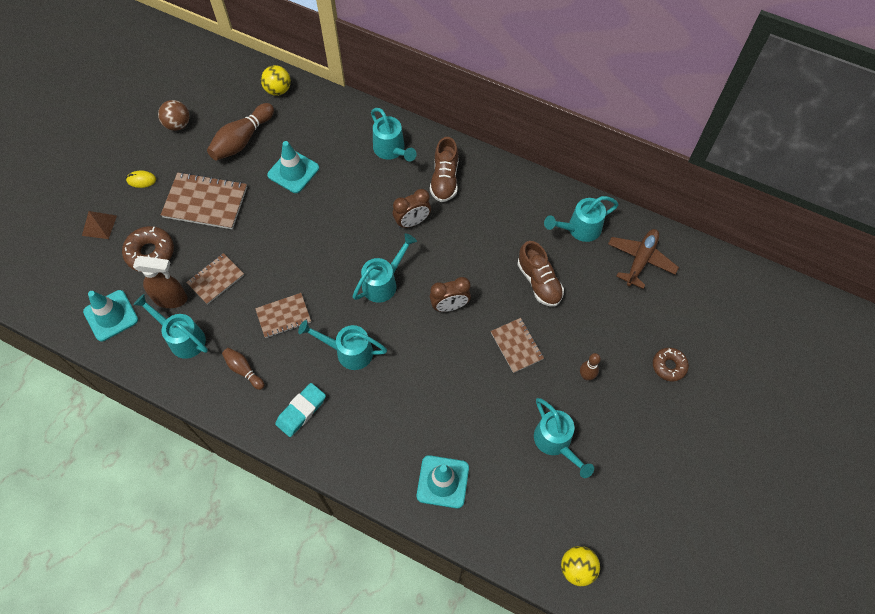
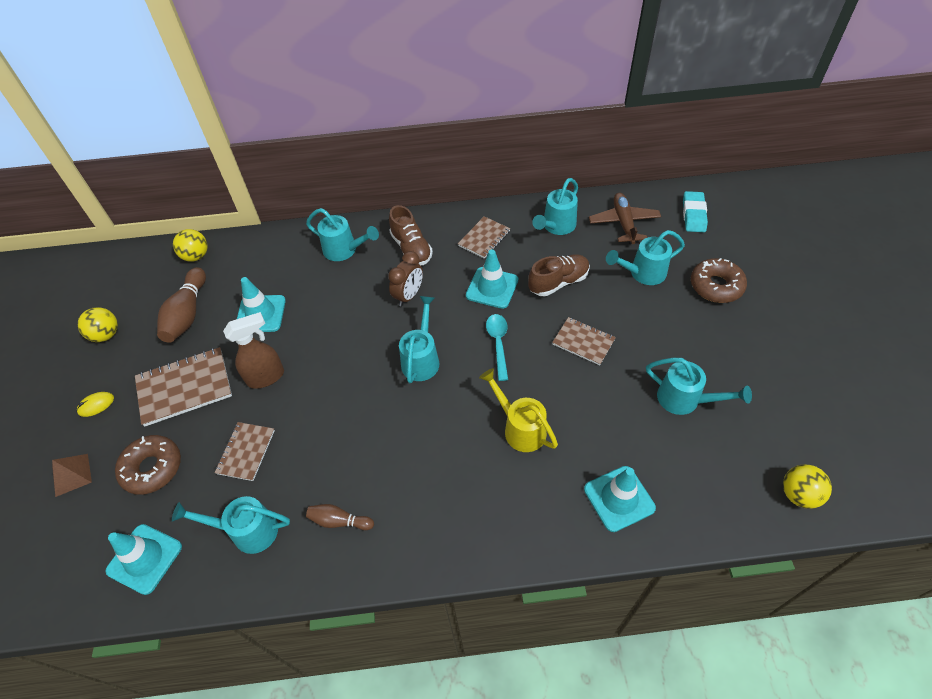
camera: 30 degrees left, 10 degrees down
brown spray bottle [133,256,187,308] -> brown spray bottle moved to [223,312,284,389]
brown ball [158,100,190,131] -> yellow ball [78,307,118,342]
brown notebook [255,293,311,338] -> brown notebook moved to [458,216,510,259]
turquoise eraser [275,383,326,437] -> turquoise eraser moved to [683,191,708,232]
turquoise watering can [298,320,387,370] -> turquoise watering can moved to [606,230,685,285]
brown clock [430,277,471,312] -> turquoise spoon [486,314,508,381]
brown shoe [517,241,564,307] -> brown shoe turned 60 degrees counterclockwise [528,254,590,296]
brown bowling pin [580,353,601,380] -> none
brown donut [653,348,689,381] -> brown donut [691,258,747,303], size x1.51
none -> turquoise traffic cone [466,250,518,309]
none -> yellow watering can [479,368,558,452]

